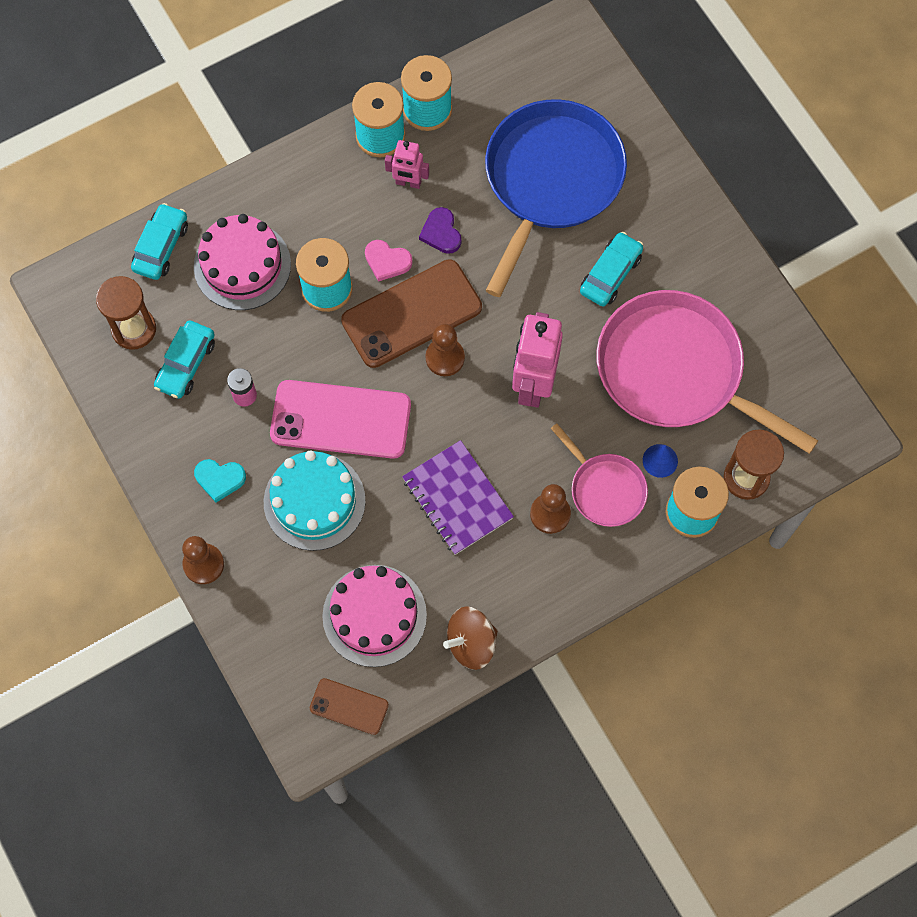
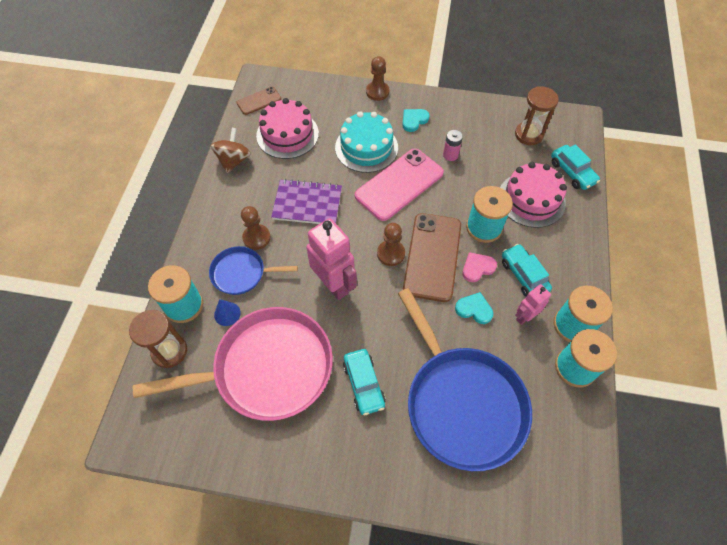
camera: 130 degrees right, 10 degrees down
turquoise car [154,320,215,399] -> turquoise car moved to [502,244,552,297]
purple heart [419,207,461,254] -> turquoise heart [455,292,493,324]
pink pan [551,423,648,527] -> blue pan [209,246,298,295]

